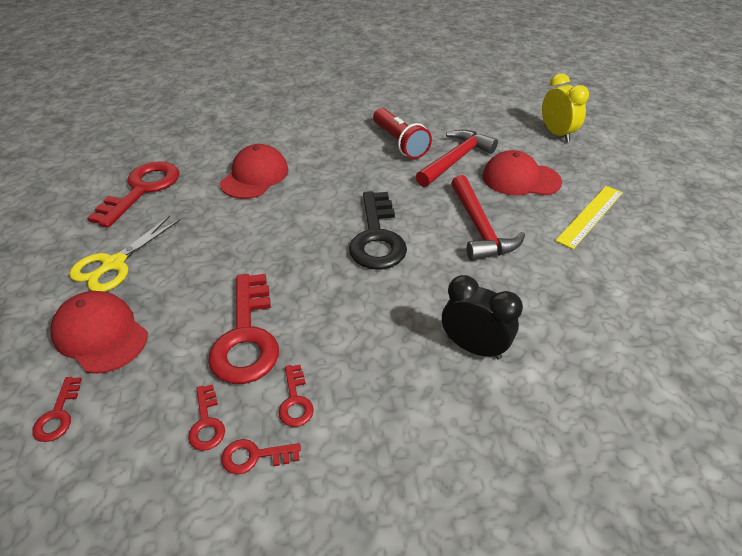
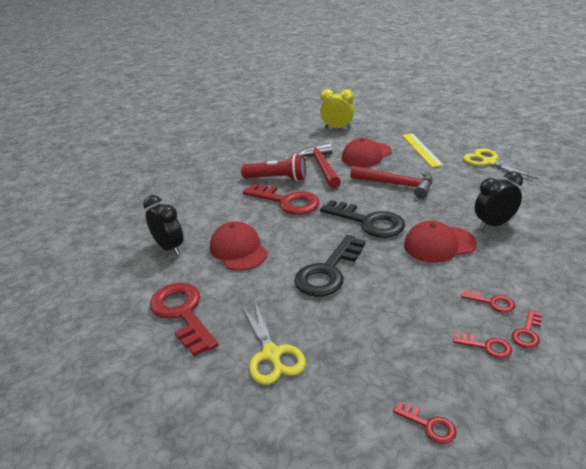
camera: 50 degrees left, 10 degrees down
red cap [51,291,148,374] -> red cap moved to [404,221,477,263]
red key [208,274,279,384] -> red key moved to [243,183,320,215]
none -> black clock [143,195,184,255]
none -> black key [294,235,365,297]
none -> yellow scissors [463,149,538,182]

